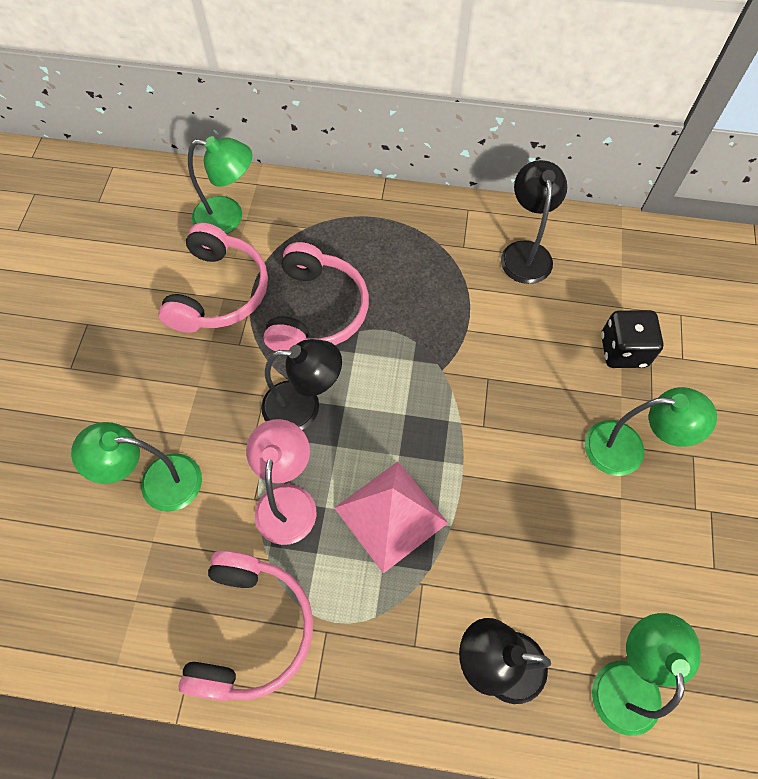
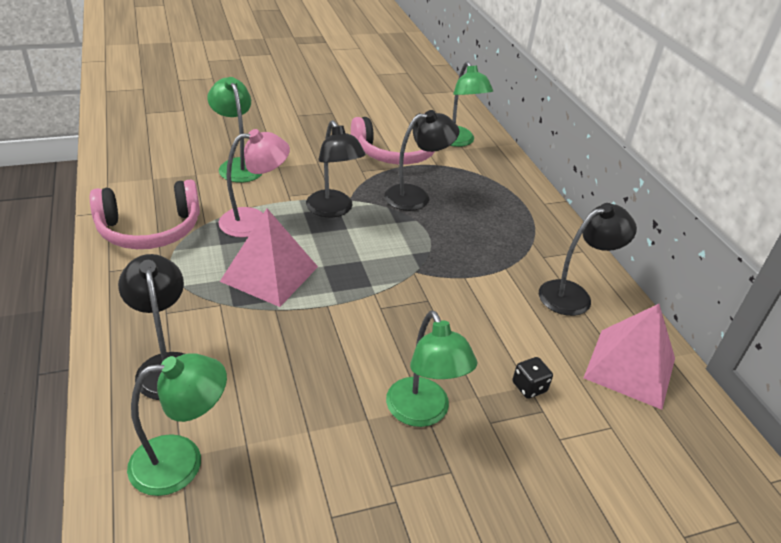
camera: 60 degrees right, 25 degrees down
pink headphones [264,242,369,351] -> black lamp [384,110,459,211]
black dice [601,310,664,368] -> black dice [512,357,553,399], size x0.58
none -> pink pyramid [584,304,675,410]

